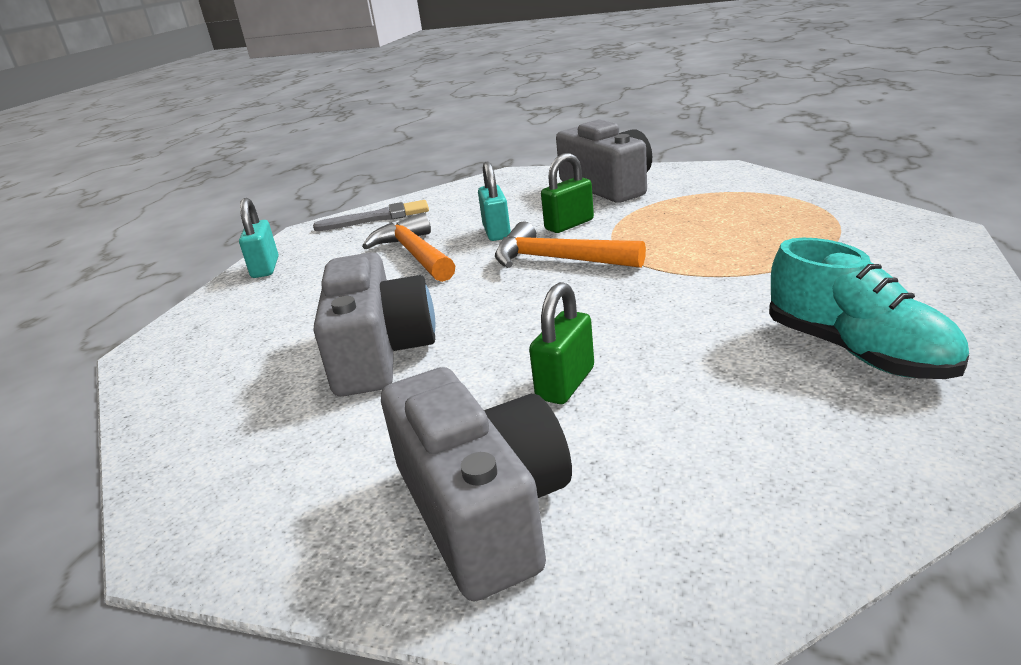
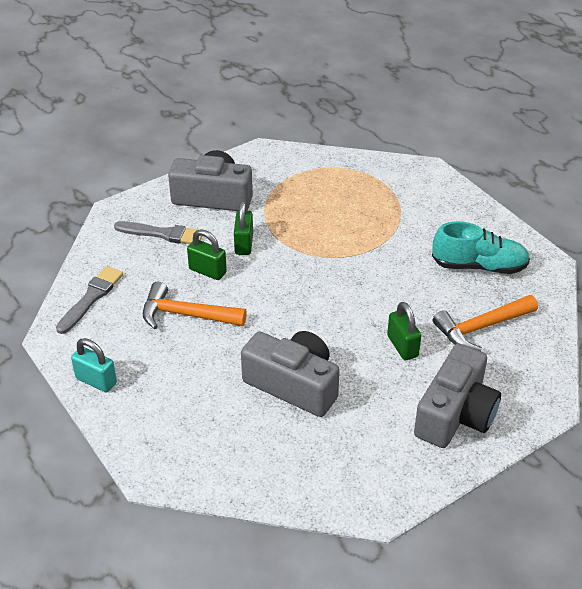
camera: 55 degrees left, 15 degrees up
grey camera [381,367,572,601] -> grey camera turned 105 degrees clockwise [414,343,501,448]
turquoise padlock [478,161,511,241] -> green padlock [187,229,227,280]
orange hammer [495,222,646,268] -> orange hammer moved to [433,295,538,351]
none -> grey brush [114,221,202,244]

